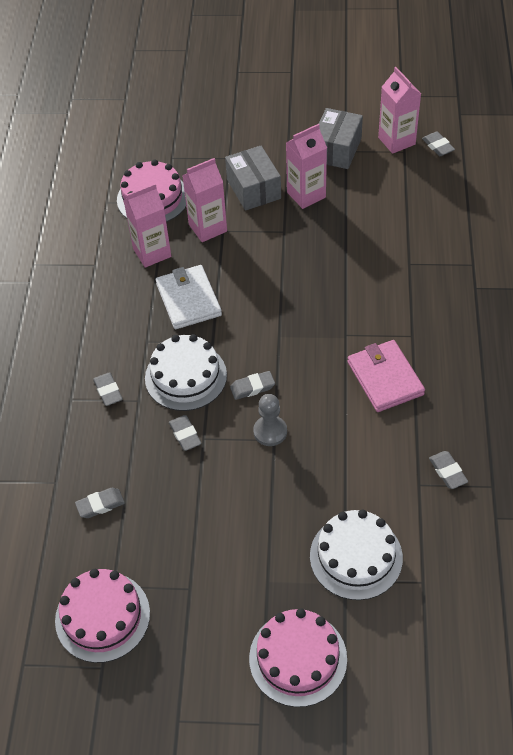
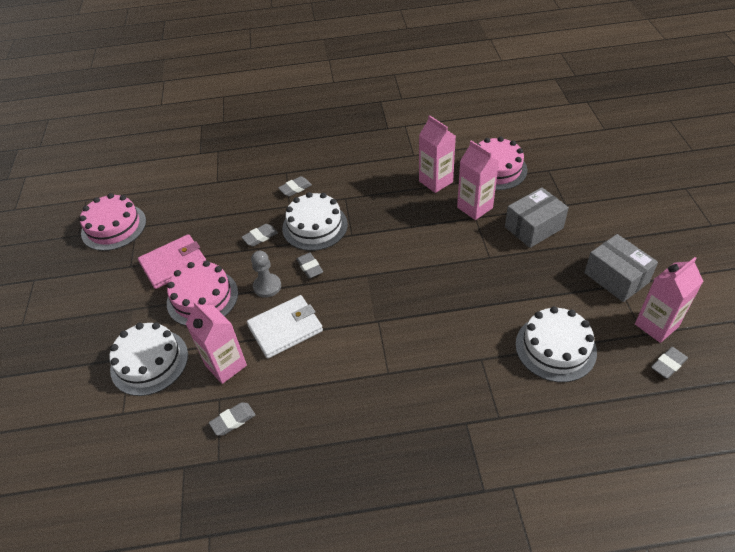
camera: 80 degrees right, 5 degrees down
grey eraser [75,488,125,518] -> none
white wallet [156,265,222,329] -> white wallet moved to [247,295,323,359]
pink cake [249,608,347,707] -> pink cake moved to [167,260,238,326]
pink carton [286,124,327,209] -> pink carton moved to [186,301,247,384]
grey box [319,108,363,169] -> grey box turned 45 degrees clockwise [584,234,658,302]
pink wallet [348,340,425,412] -> pink wallet moved to [138,234,206,289]
none -> white cake [515,306,597,382]

